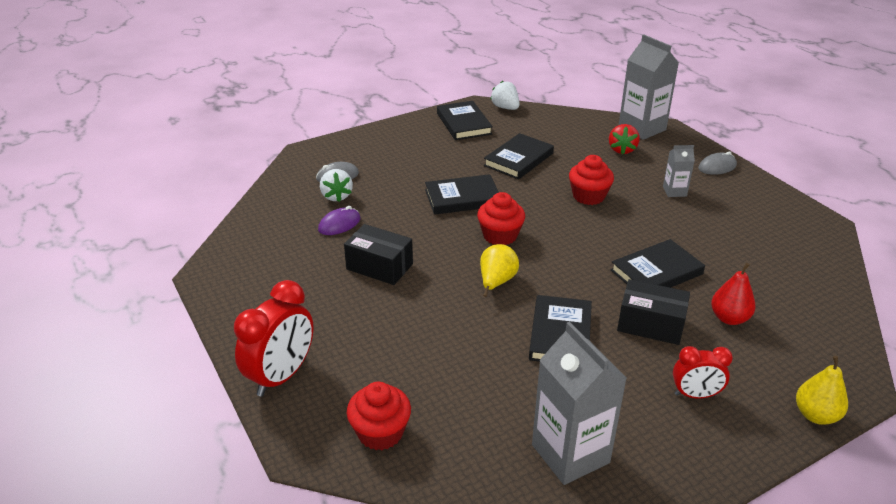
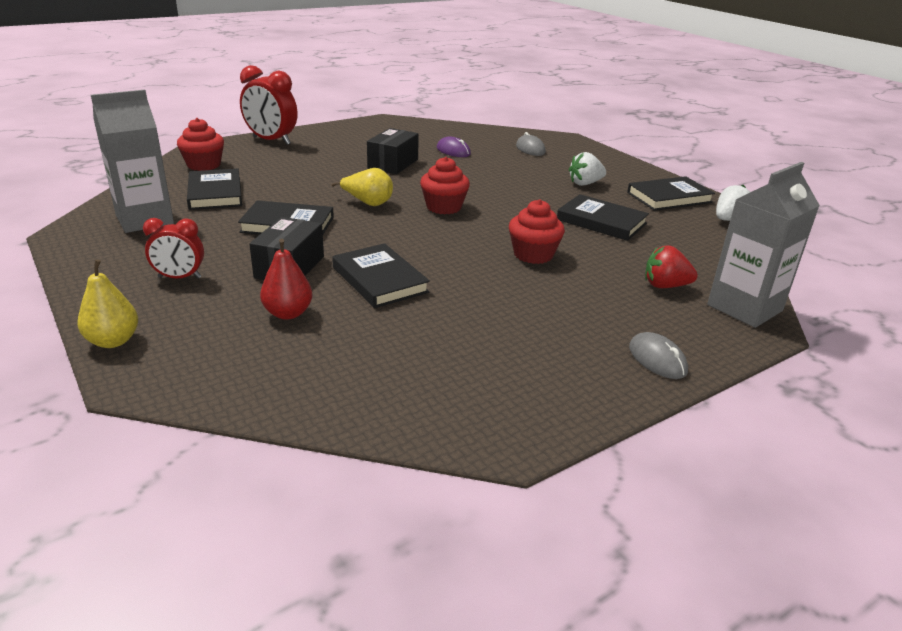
camera: 85 degrees right, 5 degrees down
white strawberry [320,169,353,202] -> white strawberry moved to [569,152,606,186]
black book [425,174,499,215] -> black book moved to [187,169,242,210]
grey carton [663,145,695,197] -> none
red clock [673,346,733,399] -> red clock turned 90 degrees counterclockwise [143,218,204,279]

